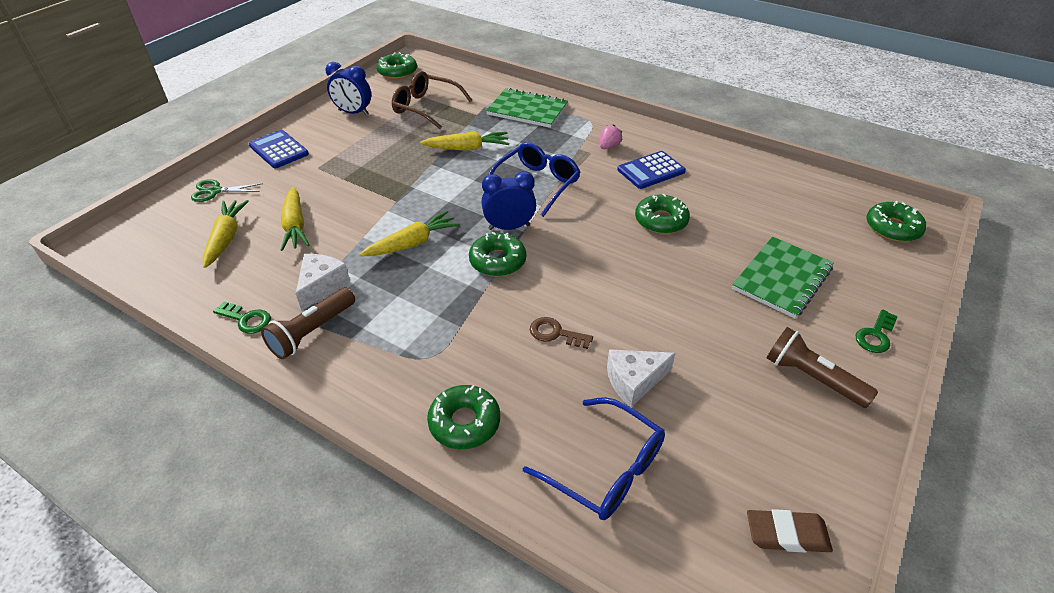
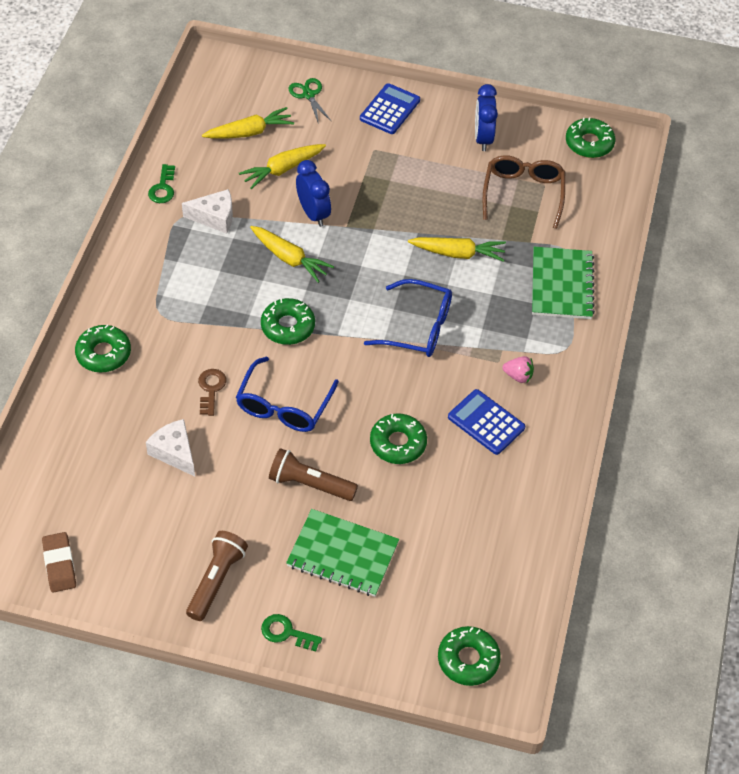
camera: 70 degrees right, 10 degrees up
brown flashlight [261,288,355,359] -> brown flashlight moved to [269,448,358,501]
yellow carrot [420,131,509,151] -> yellow carrot turned 60 degrees counterclockwise [408,237,506,262]
blue clock [481,171,536,230] -> blue clock moved to [296,160,331,227]
blue glasses [523,397,665,520] -> blue glasses moved to [236,356,339,432]

